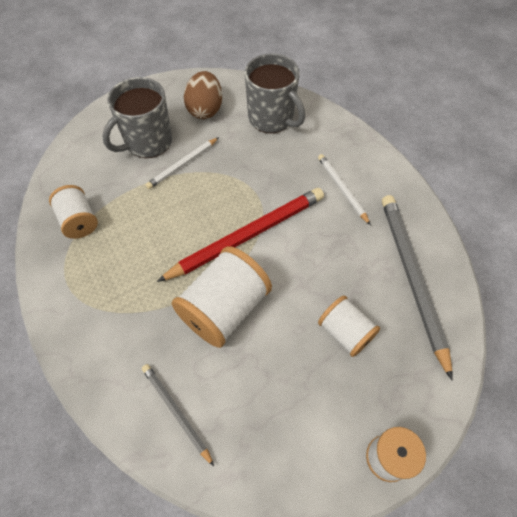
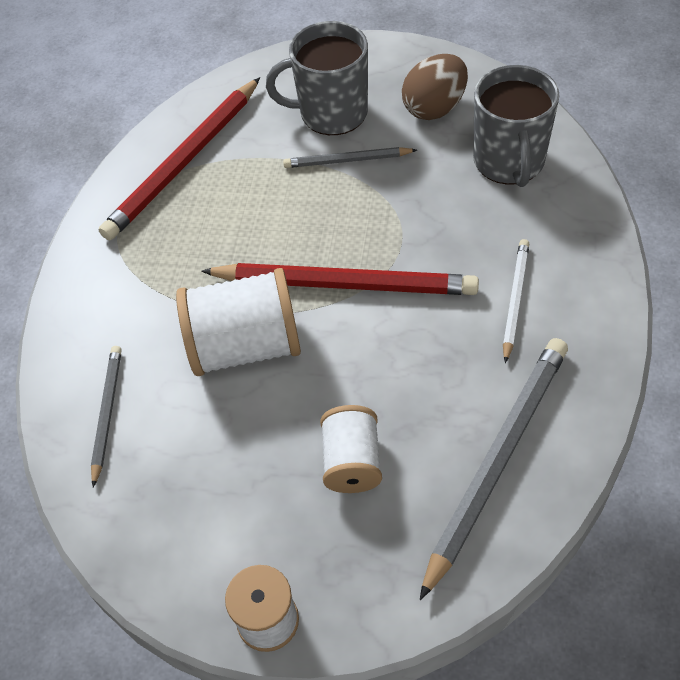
camera: 45 degrees right, 5 degrees down
white spool [49,185,98,239] -> red pencil [99,77,260,241]
white pencil [145,137,219,189] -> grey pencil [283,147,417,168]

